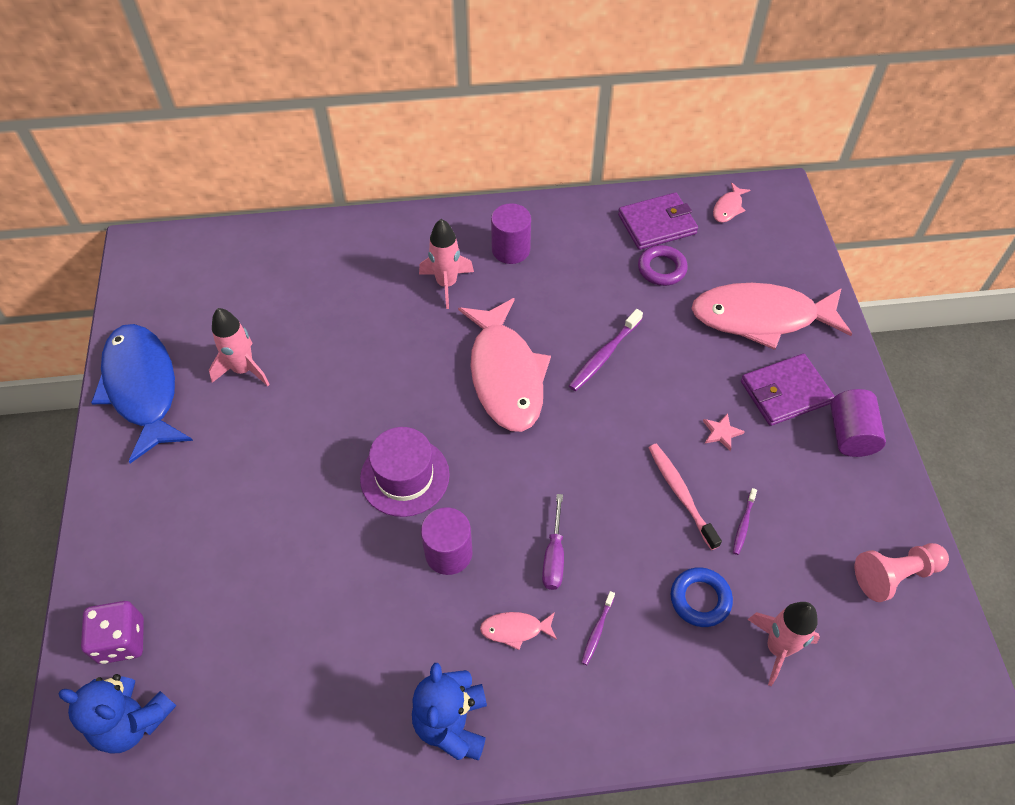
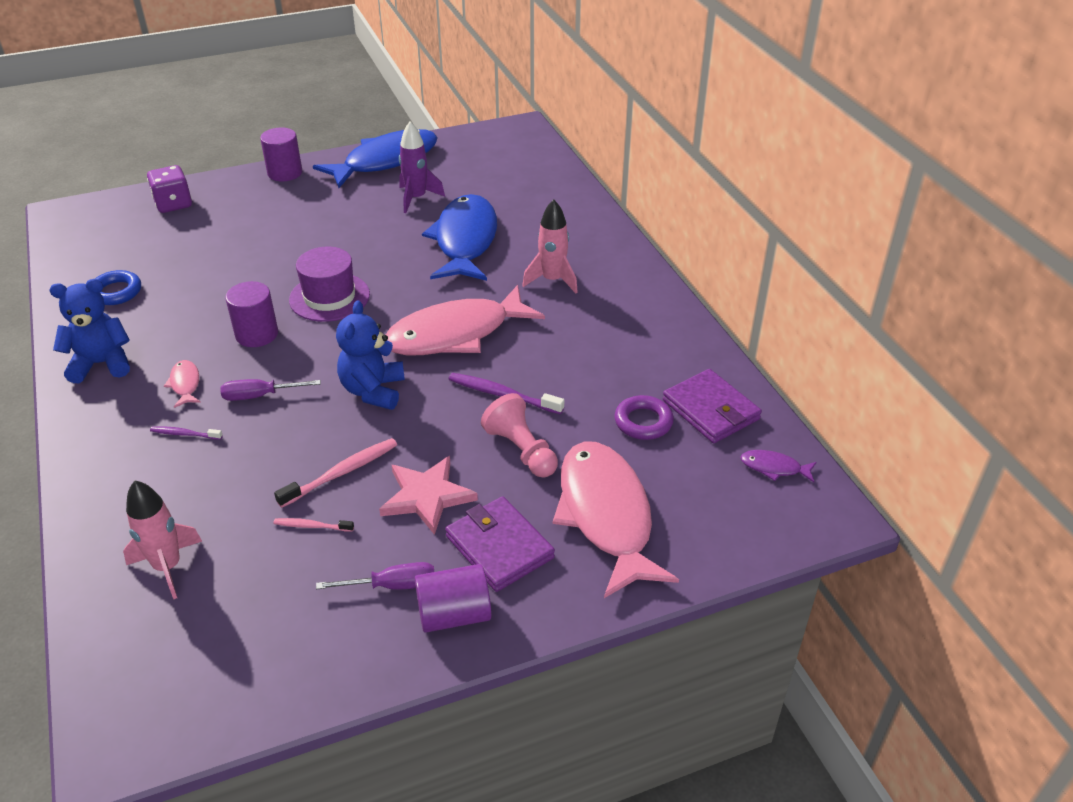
camera: 75 degrees right, 15 degrees down
blue teddy bear [58,674,176,754] -> blue teddy bear moved to [336,300,405,410]
pink rocket [209,308,270,386] -> purple rocket [399,122,445,213]
purple cylinder [491,203,531,264] -> purple cylinder moved to [260,128,302,181]
blue ring [671,567,733,627] -> blue ring moved to [95,270,141,305]
pink star [703,413,745,451] -> pink star [379,456,478,535], size x2.02
pink fish [713,182,751,223] -> purple fish [740,450,817,482]
purple toothbrush [733,488,757,555] -> pink toothbrush [273,518,354,532]
pink pawn [855,543,949,602] -> pink pawn moved to [481,393,558,477]
none -> purple screwdriver [316,562,434,590]
none -> blue fish [422,194,497,281]

